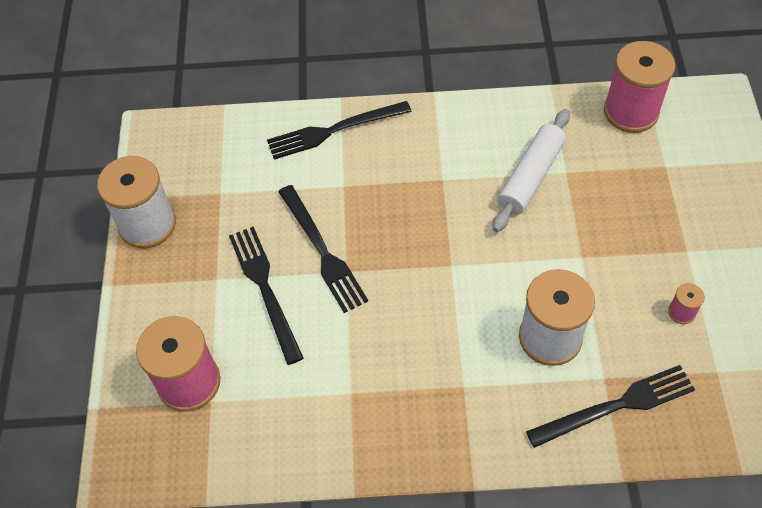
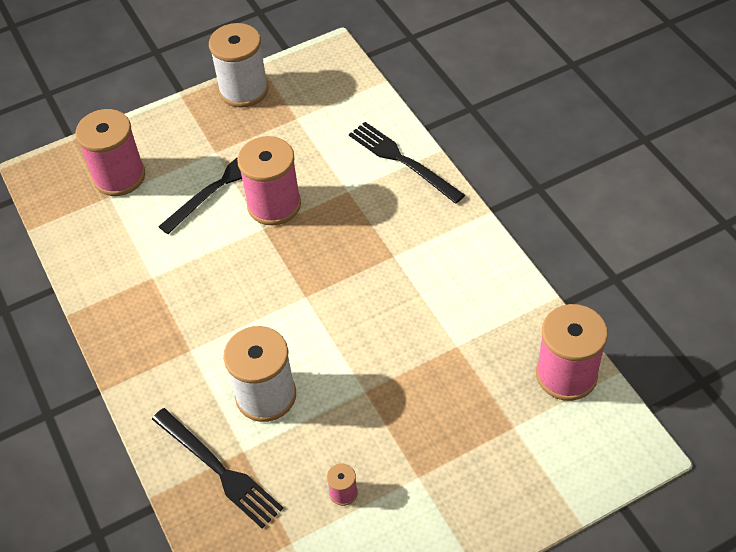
camera: 65 degrees right, 5 degrees down
black fork [278,185,368,313] -> pink spool [237,136,301,225]
white rolling pin [493,109,570,232] -> none

